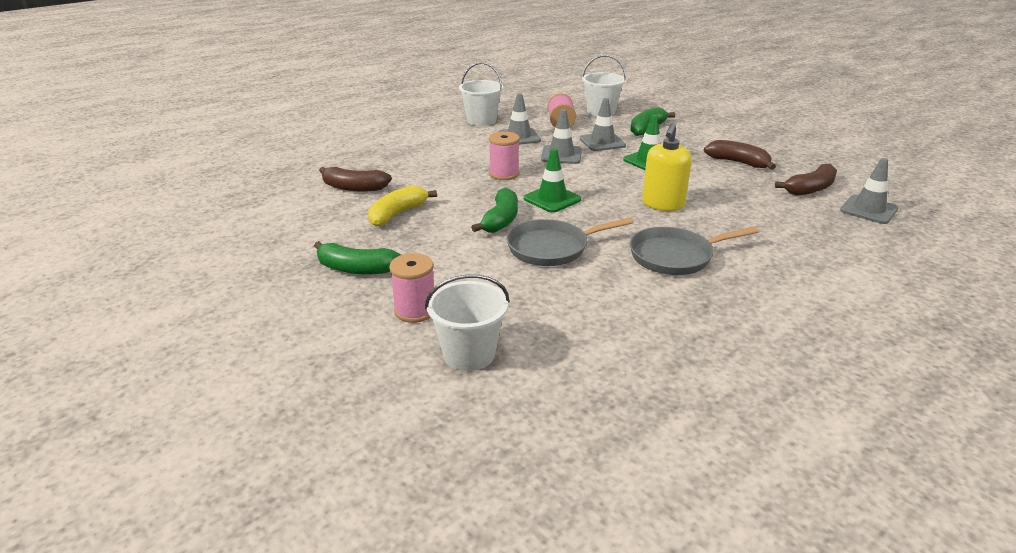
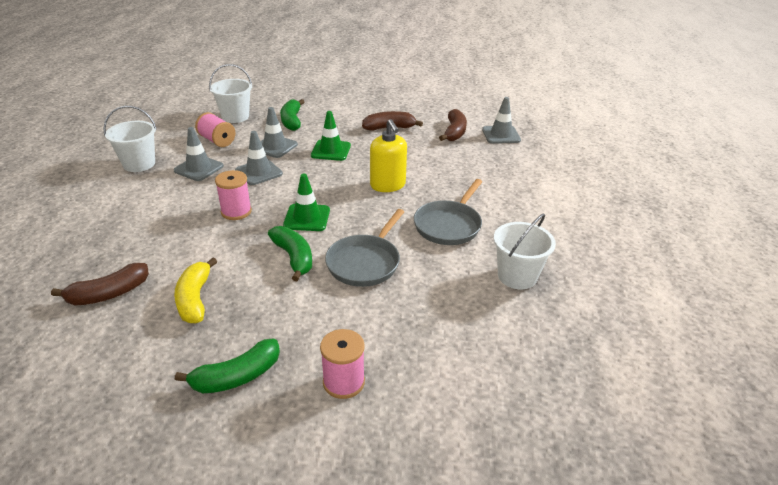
camera: 45 degrees left, 5 degrees up
white bucket [425,274,509,371] -> white bucket moved to [494,213,556,289]

